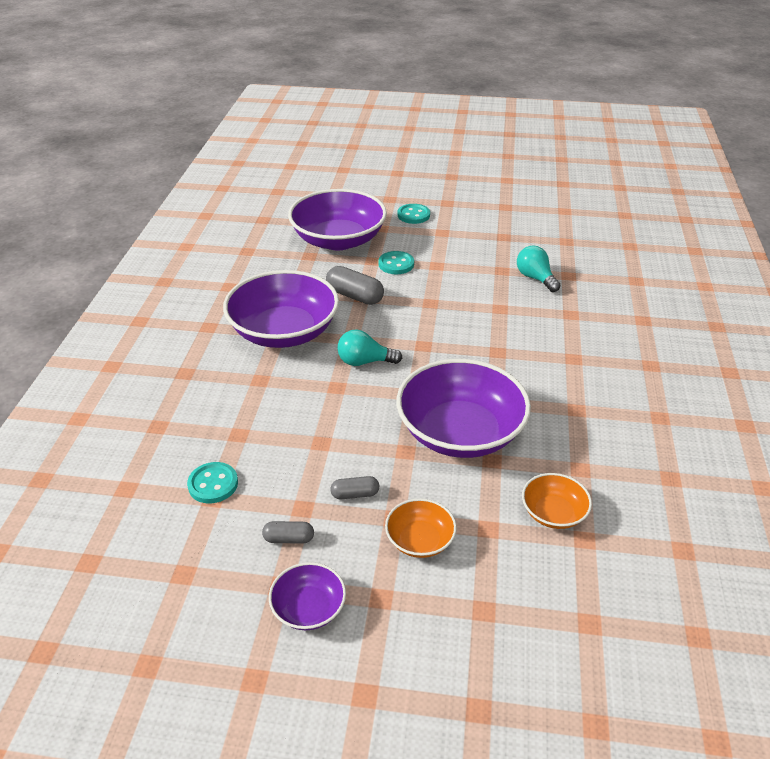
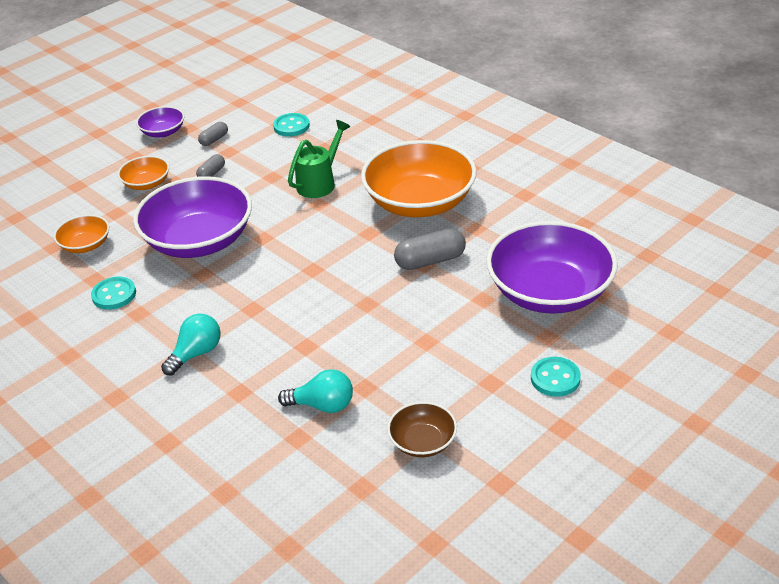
camera: 130 degrees right, 0 degrees up
purple bowl [223,270,339,348] -> orange bowl [361,140,477,217]
turquoise light bulb [337,329,402,366] -> turquoise light bulb moved to [161,314,221,375]
turquoise button [379,251,414,274] -> turquoise button moved to [91,277,136,310]
none -> green watering can [288,120,351,198]
none -> brown bowl [387,402,457,457]

